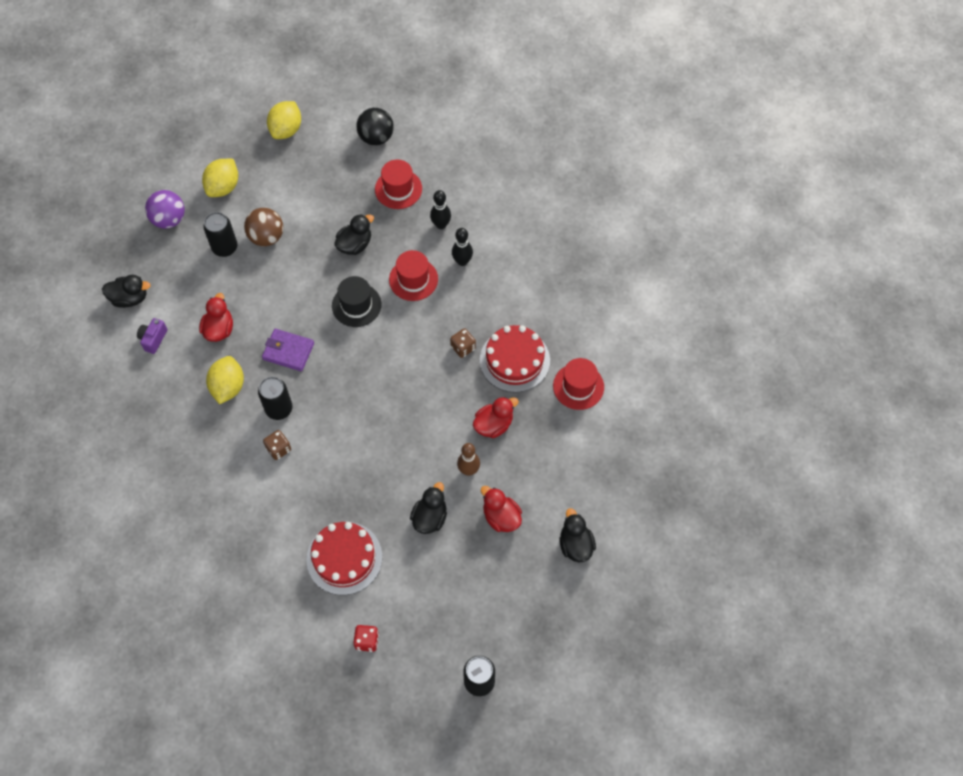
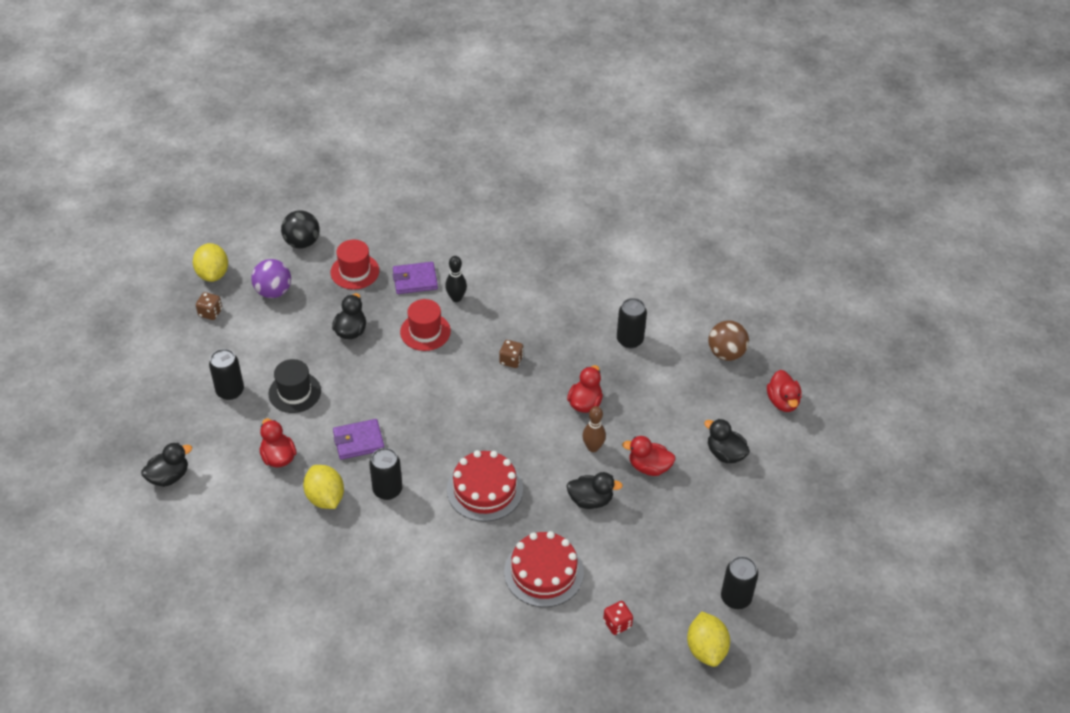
camera: 35 degrees left, 15 degrees down
purple camera [137,318,167,354] -> none
purple ball [145,190,185,229] -> purple ball moved to [251,259,291,298]
yellow lemon [202,159,238,197] -> yellow lemon moved to [687,612,730,667]
brown ball [244,208,283,246] -> brown ball moved to [708,321,749,361]
brown dice [263,430,291,460] -> brown dice moved to [196,292,222,320]
black hat [332,276,382,327] -> black hat moved to [269,359,321,413]
black duck [410,482,447,534] -> black duck turned 105 degrees clockwise [567,472,623,509]
black bowling pin [430,190,451,229] -> purple wallet [393,262,438,294]
red cake [480,325,550,393] -> red cake moved to [447,450,523,522]
red hat [553,358,604,410] -> black can [617,298,647,348]
none -> red duck [767,370,802,412]

